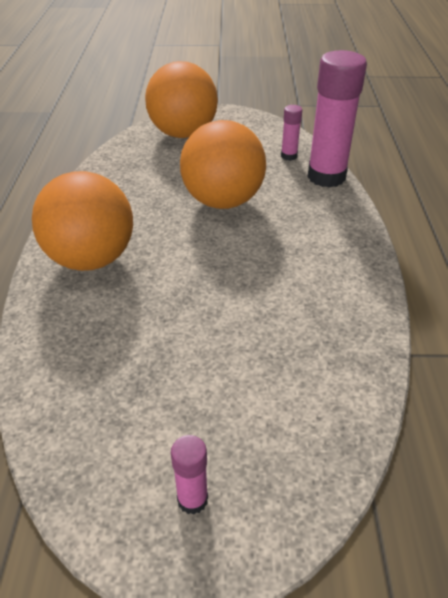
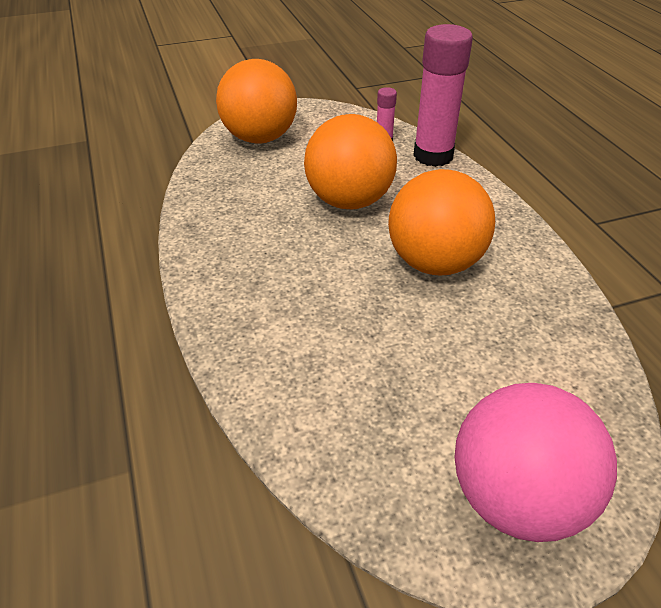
camera: 20 degrees left, 0 degrees up
orange ball [32,171,133,271] -> orange ball moved to [388,169,495,275]
pink glue stick [171,435,208,515] -> pink ball [454,383,617,542]

